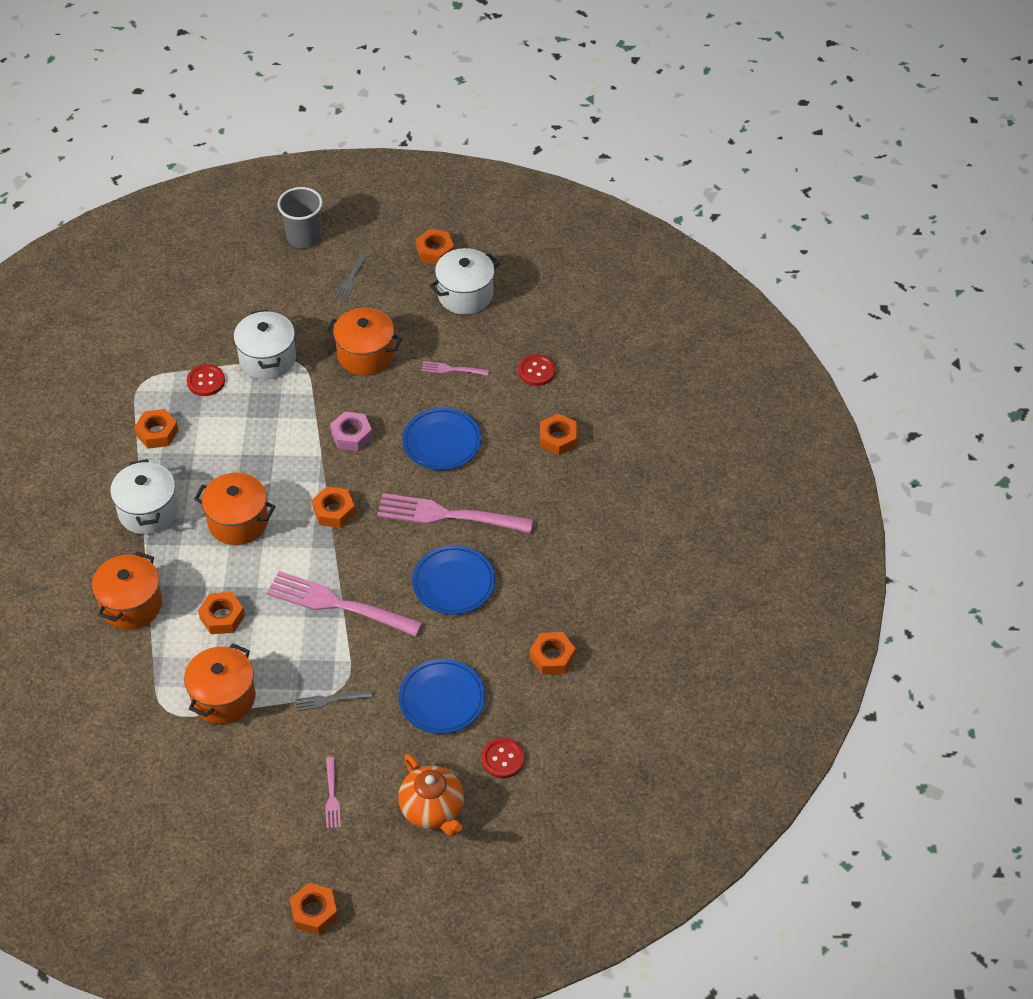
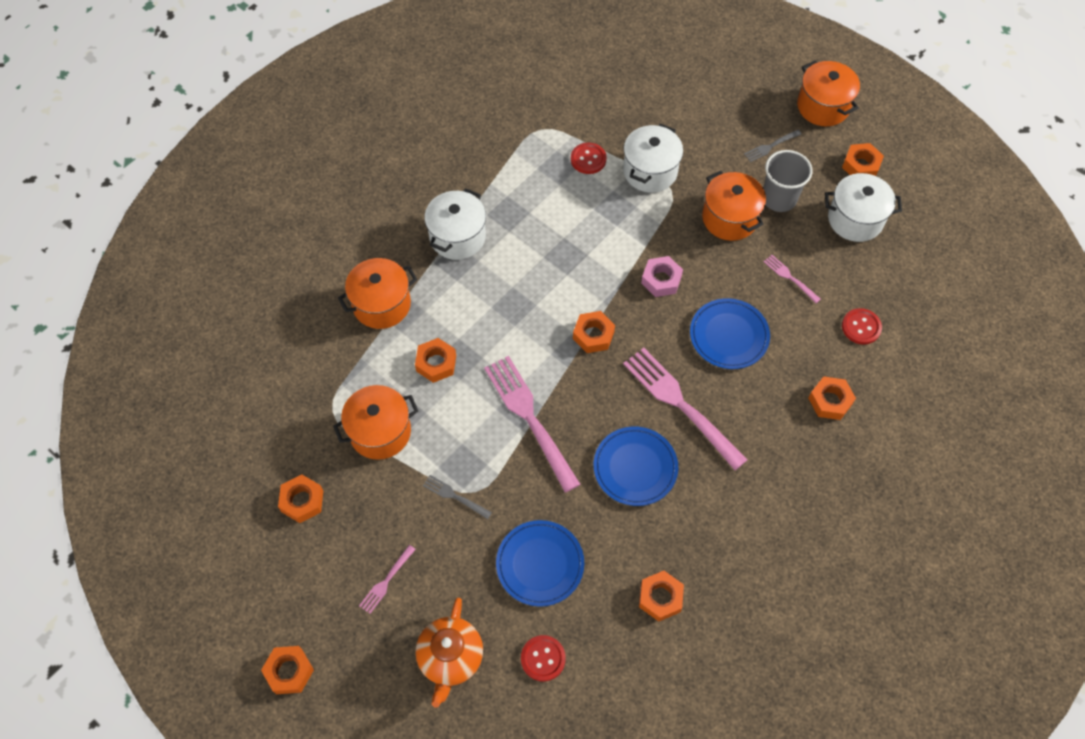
camera: 40 degrees right, 10 degrees up
orange nut [134,409,179,449] -> orange nut moved to [278,475,323,523]
orange pot [194,473,276,545] -> orange pot moved to [797,61,860,126]
grey cup [278,187,323,248] -> grey cup moved to [763,150,812,212]

